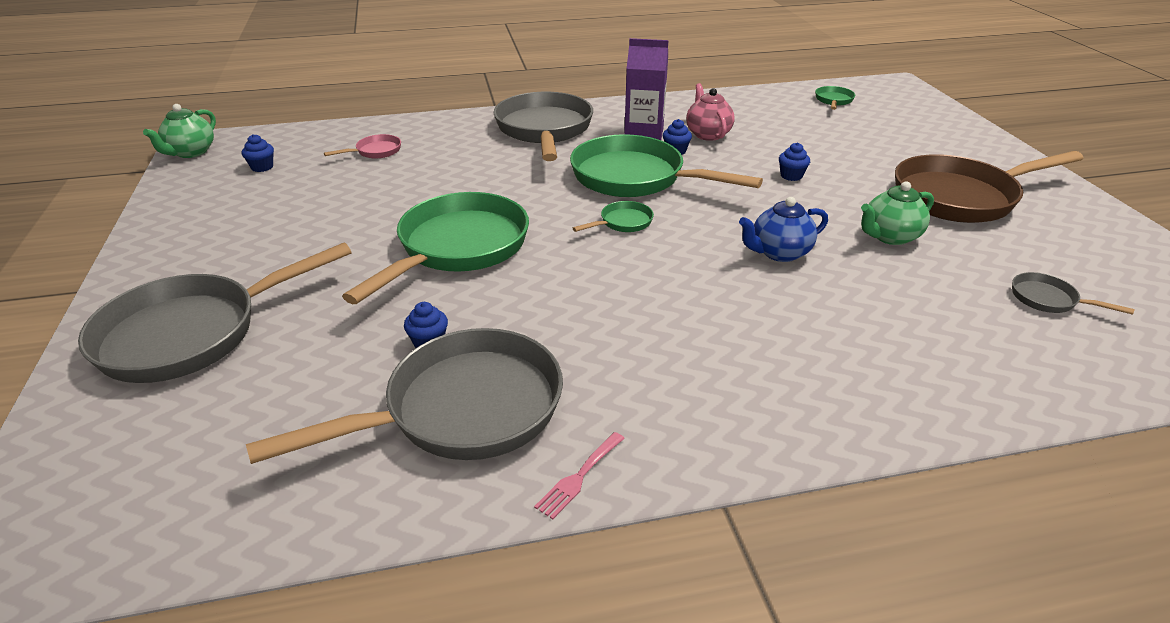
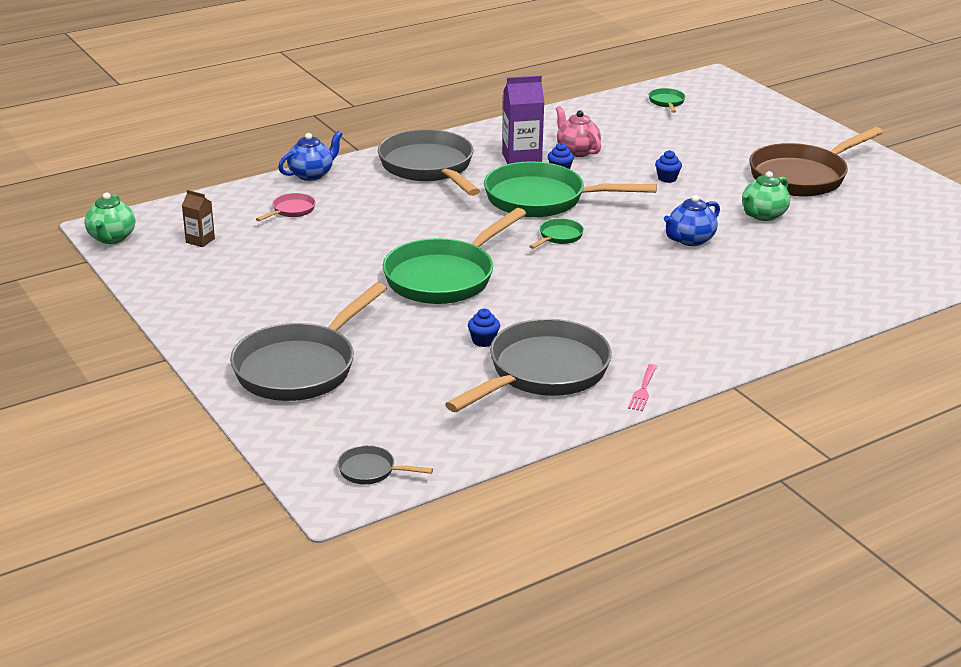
camera: 20 degrees left, 5 degrees down
blue cupcake [242,134,274,172] -> brown carton [182,190,215,247]
green pan [342,192,529,304] -> green pan turned 150 degrees counterclockwise [383,208,526,304]
grey pan [1012,272,1134,315] -> grey pan moved to [337,445,433,484]
none -> blue teapot [278,131,343,181]

